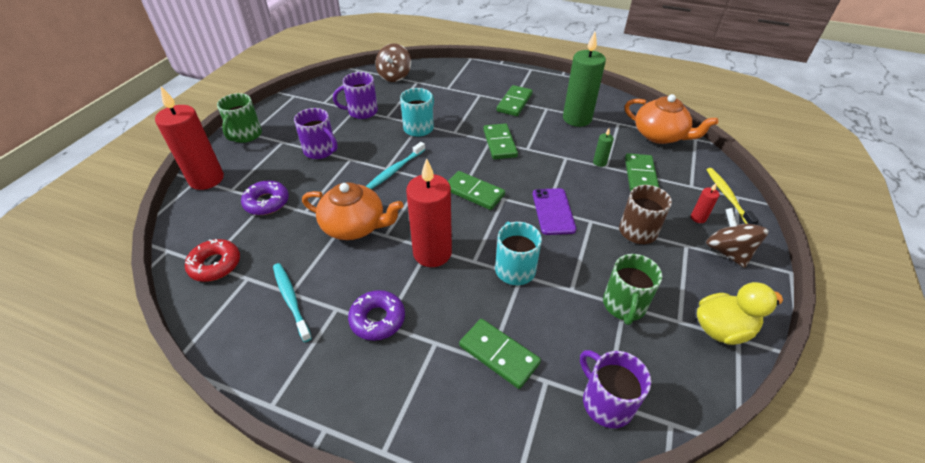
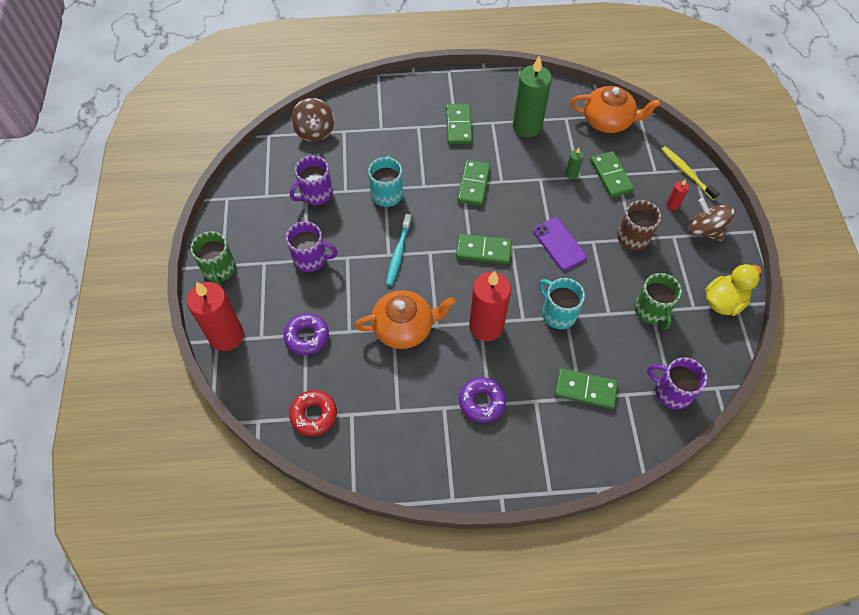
camera: 25 degrees left, 15 degrees up
turquoise toothbrush [273,263,312,342] -> none
green domino [483,123,518,159] -> green domino turned 45 degrees clockwise [457,160,490,206]

